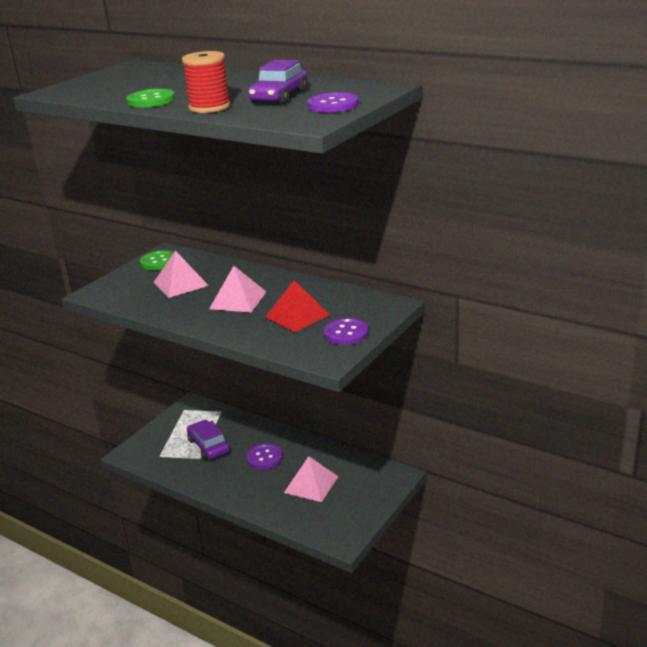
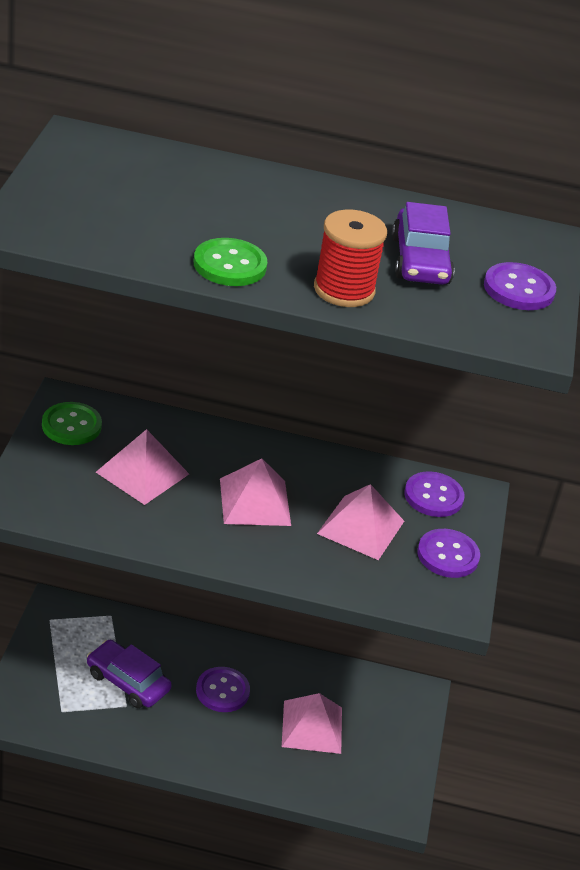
camera: 30 degrees left, 10 degrees up
red pyramid [265,280,330,332] -> pink pyramid [317,484,404,560]
none -> purple button [404,471,465,517]

